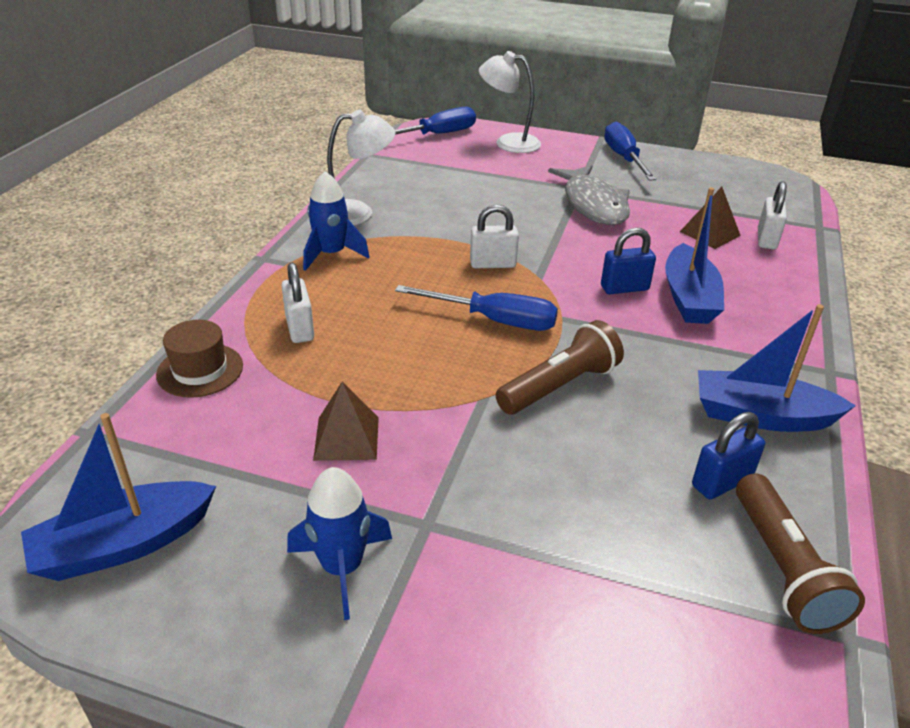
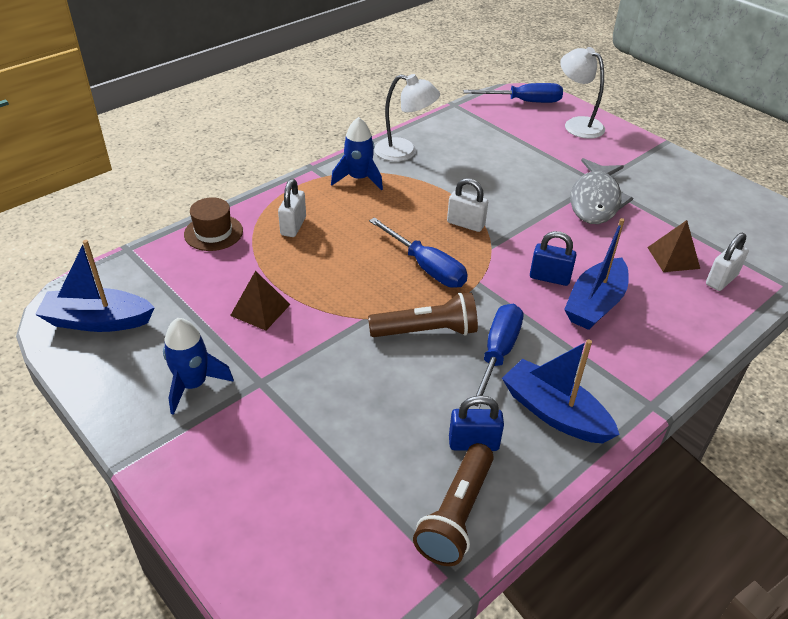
camera: 30 degrees right, 5 degrees up
blue screwdriver [604,122,657,181] -> blue screwdriver moved to [469,304,523,409]

